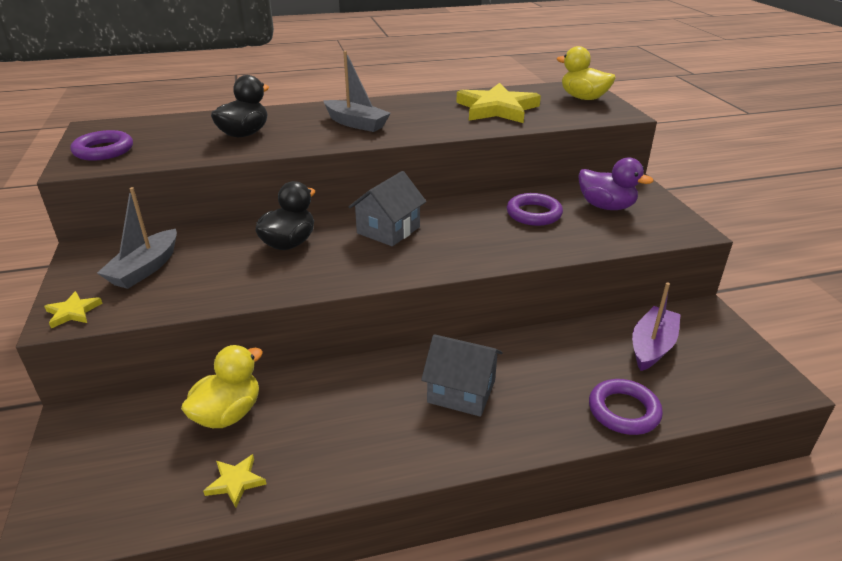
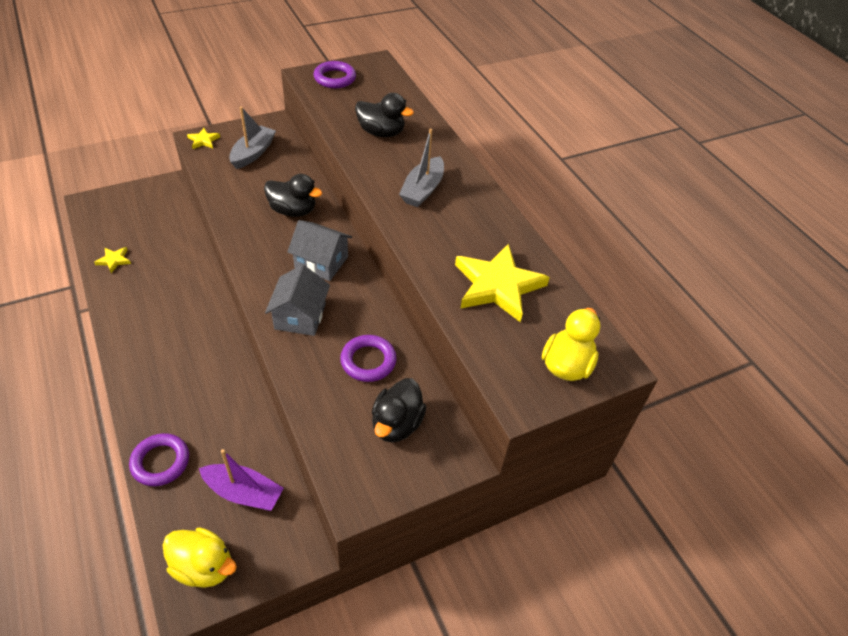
camera: 75 degrees right, 15 degrees up
grey boat [97,187,177,289] -> grey boat turned 105 degrees clockwise [229,106,276,169]
yellow duck [181,345,263,428] -> yellow duck moved to [162,527,237,588]
grey house [421,334,503,417] -> grey house moved to [265,265,330,336]
purple duck [578,157,654,210] -> black duck [372,378,426,442]

